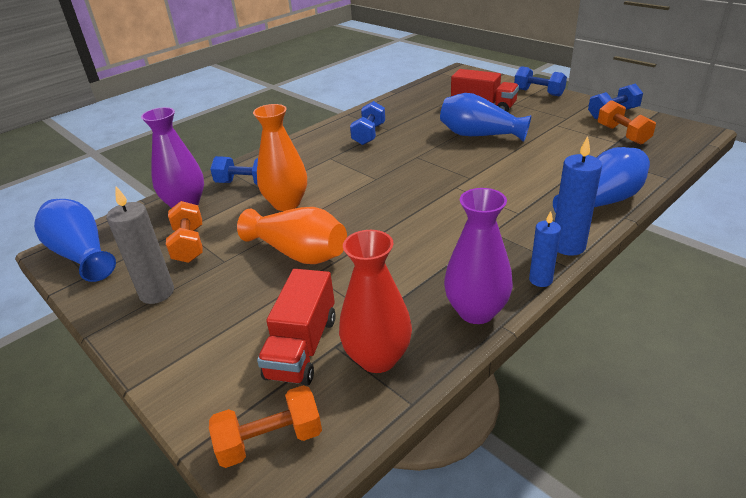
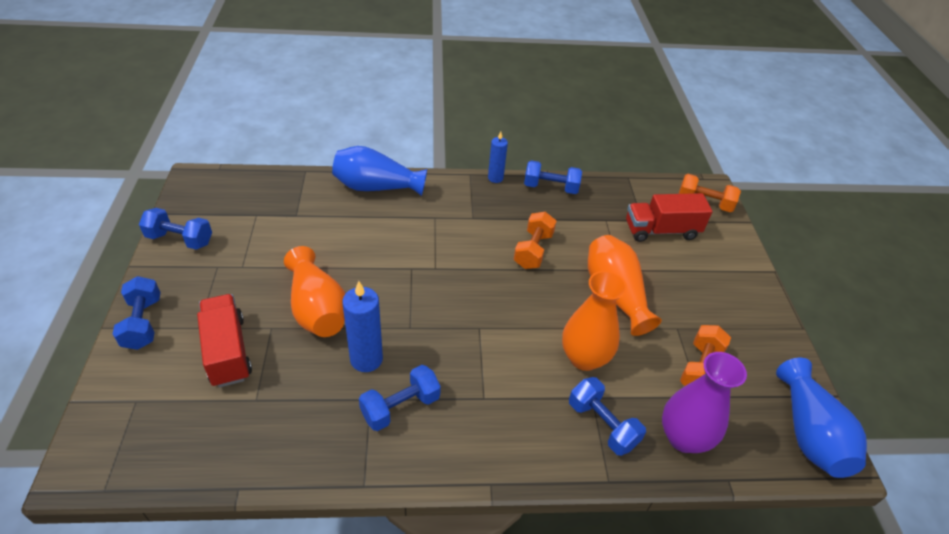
camera: 145 degrees left, 10 degrees up
grey candle [106,186,174,304] -> none
red truck [257,269,336,386] -> red truck turned 150 degrees counterclockwise [626,193,713,242]
red vase [339,230,412,373] -> none
blue vase [440,93,532,142] -> orange vase [284,246,346,337]
purple vase [444,188,513,324] -> blue dumbbell [524,160,582,194]
blue candle [555,136,602,256] -> blue candle moved to [342,281,383,372]
orange dumbbell [598,100,656,145] -> orange dumbbell moved to [514,212,556,269]

